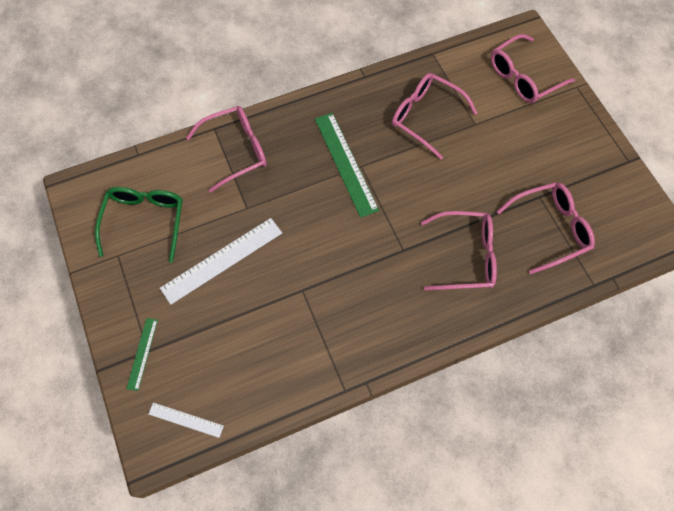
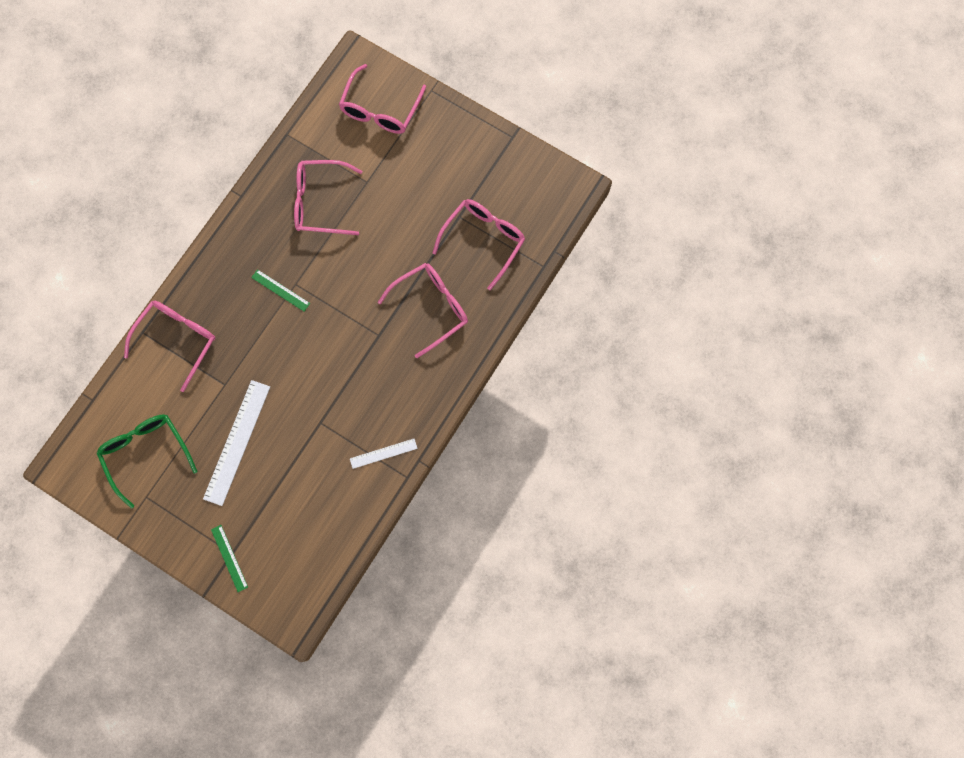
camera: 35 degrees left, 10 degrees up
white ruler [148,403,224,438] -> white ruler moved to [350,439,418,469]
green ruler [315,113,379,218] -> green ruler [251,269,310,312], size x0.53

